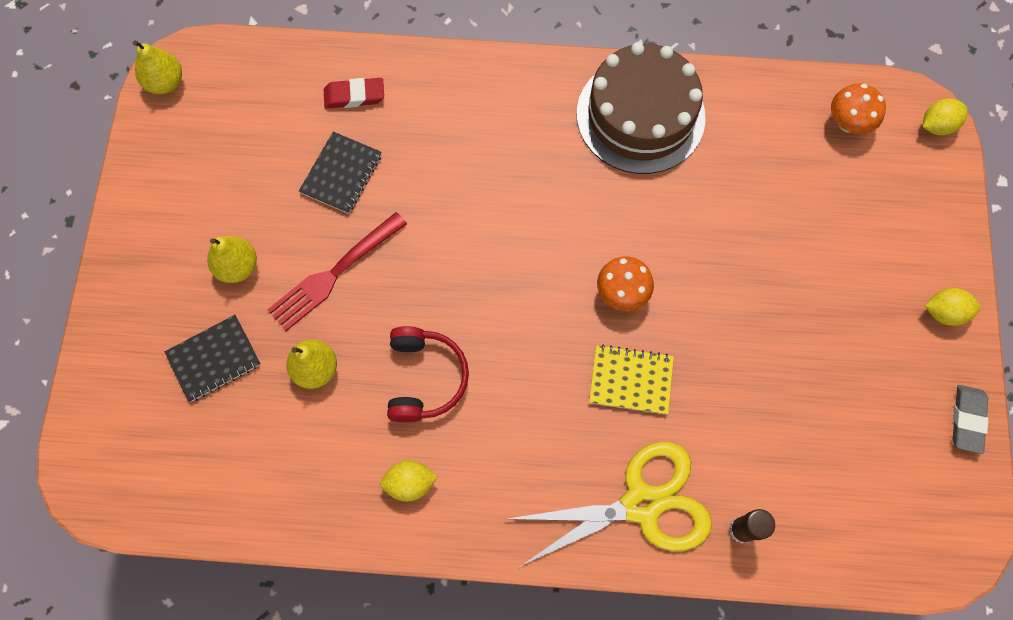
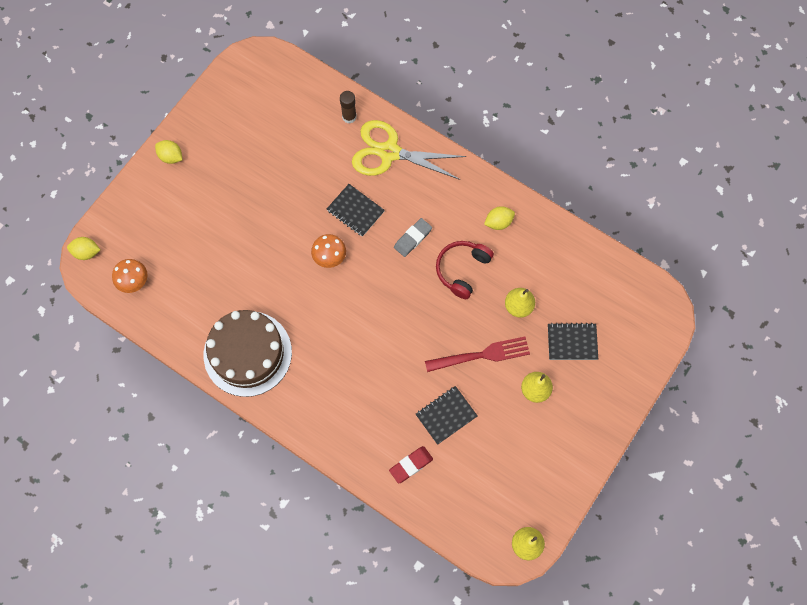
camera: 150 degrees left, 0 degrees up
red eraser [324,78,384,109] -> red eraser turned 60 degrees counterclockwise [389,446,433,483]
yellow lemon [380,460,438,501] -> yellow lemon turned 45 degrees counterclockwise [484,206,515,230]
yellow notebook [589,345,674,415] -> black notebook [327,184,385,237]
grey eraser [952,385,989,454] -> grey eraser moved to [394,218,432,257]

